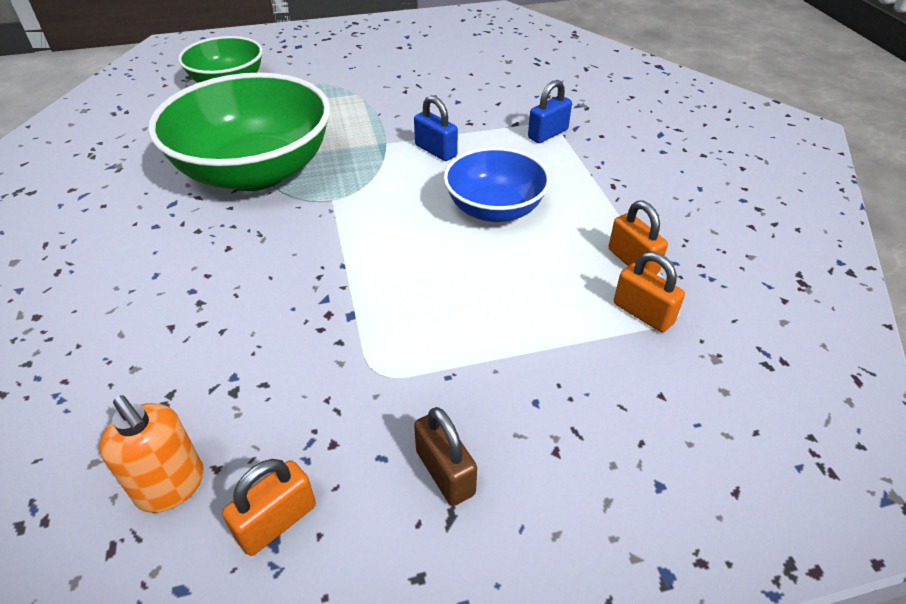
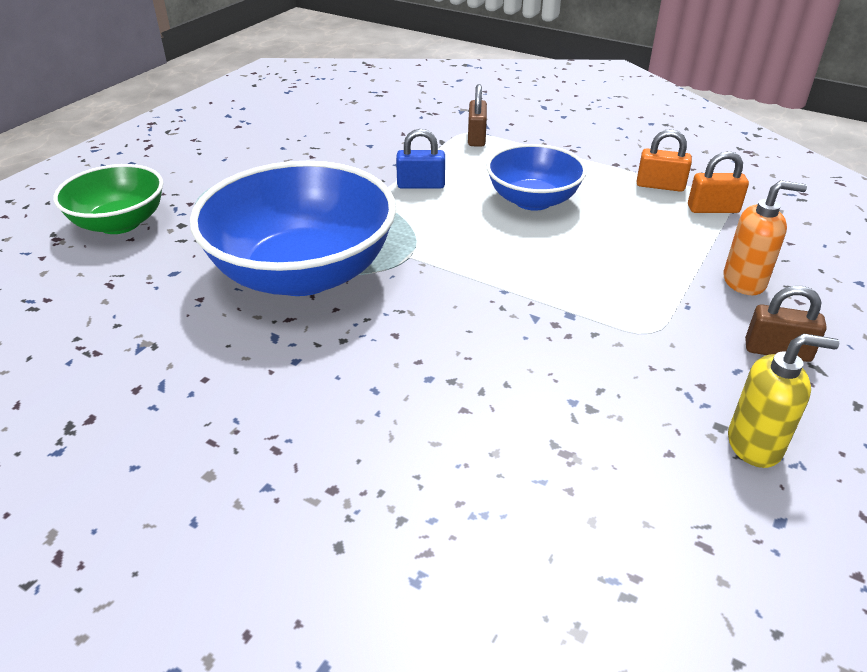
camera: 45 degrees left, 5 degrees down
orange soap dispenser [99,395,204,513] -> orange soap dispenser moved to [723,180,807,295]
green bowl [148,72,330,191] -> blue bowl [190,161,396,296]
orange padlock [222,459,316,556] -> yellow soap dispenser [728,333,839,468]
blue padlock [528,80,572,143] -> brown padlock [468,84,487,147]

